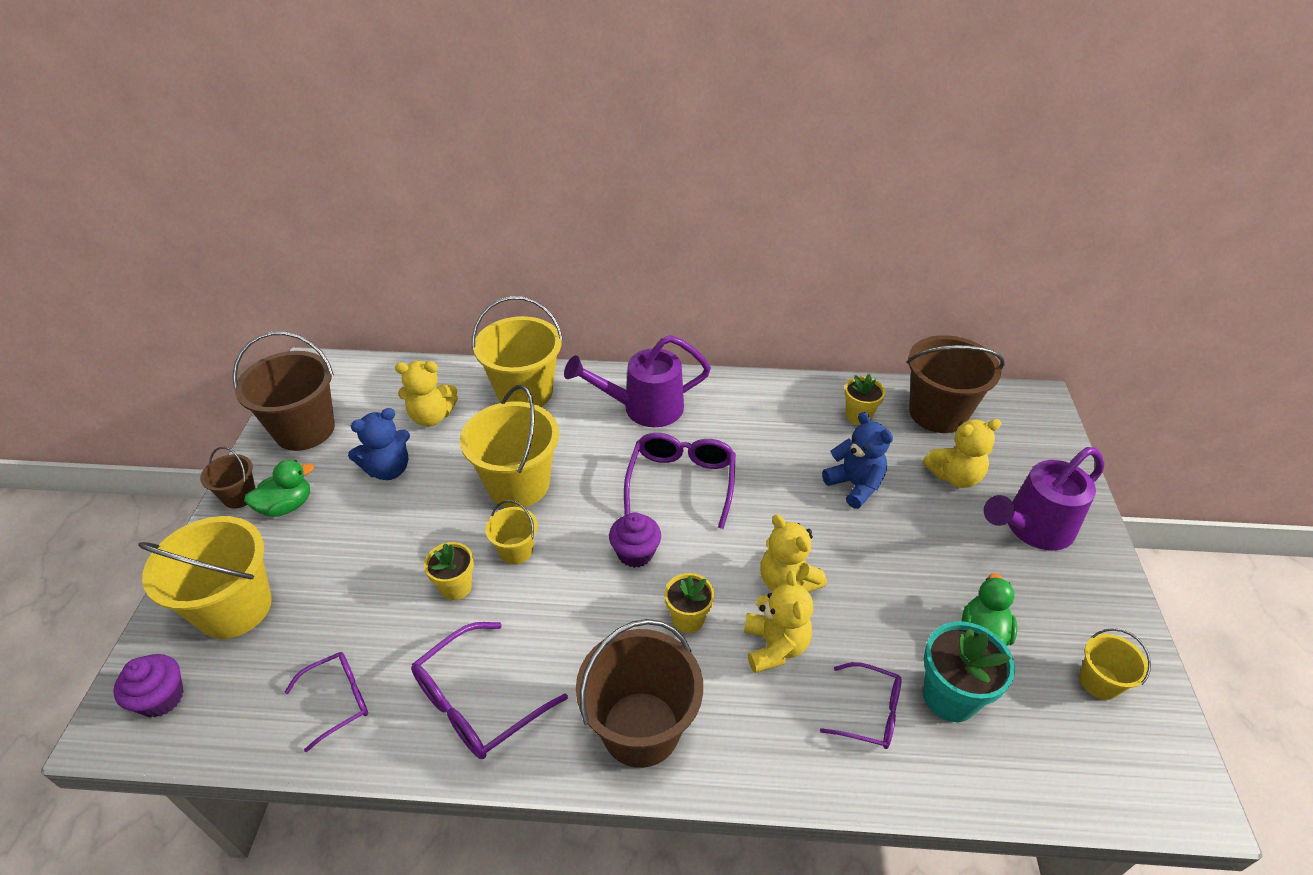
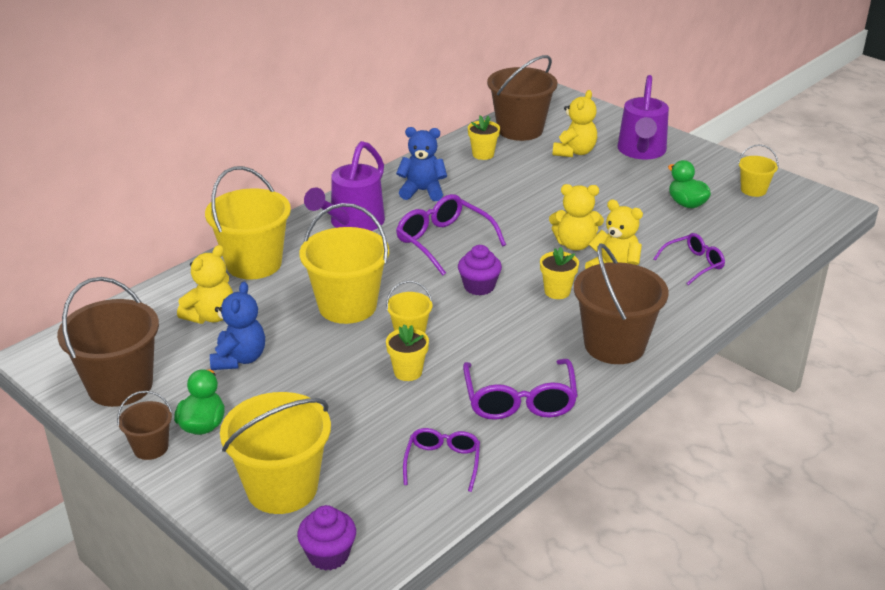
camera: 50 degrees left, 10 degrees down
blue teddy bear [822,412,893,509] -> blue teddy bear moved to [396,127,447,201]
turquoise flower pot [923,621,1015,722] -> none

